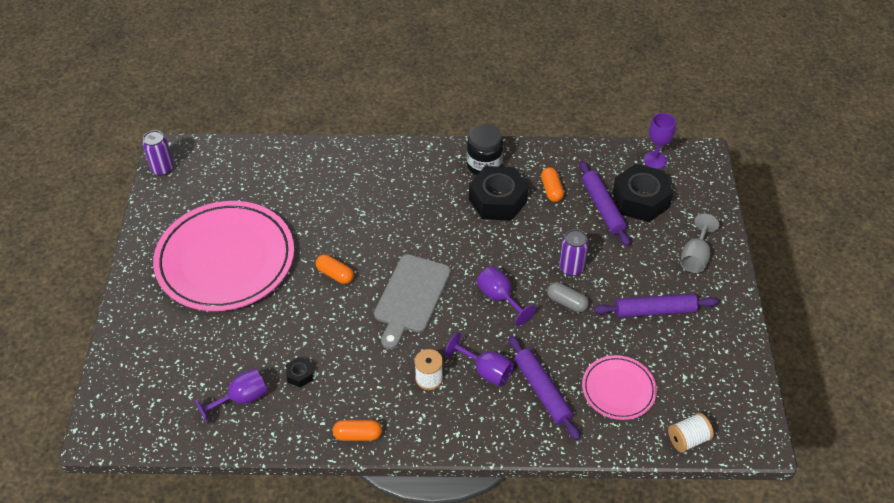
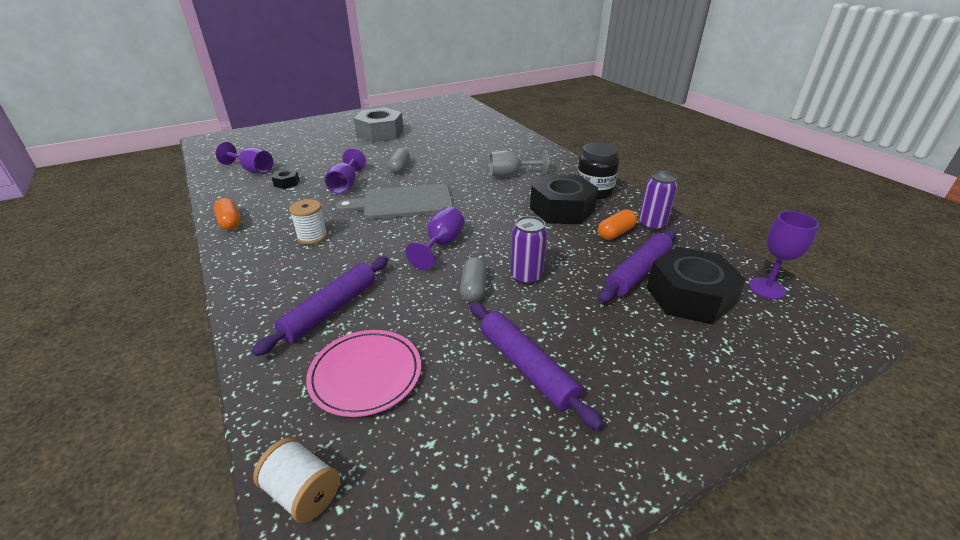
camera: 60 degrees right, 15 degrees down
purple can [142,130,174,176] -> purple can moved to [639,171,678,231]
pink plate [153,201,294,311] -> grey nut [354,107,404,143]
orange capsule [316,254,354,284] -> grey capsule [388,148,410,174]
purple goblet [445,333,514,387] -> purple goblet moved to [325,148,366,194]
grey goblet [680,214,719,273] -> grey goblet moved to [490,150,549,177]

